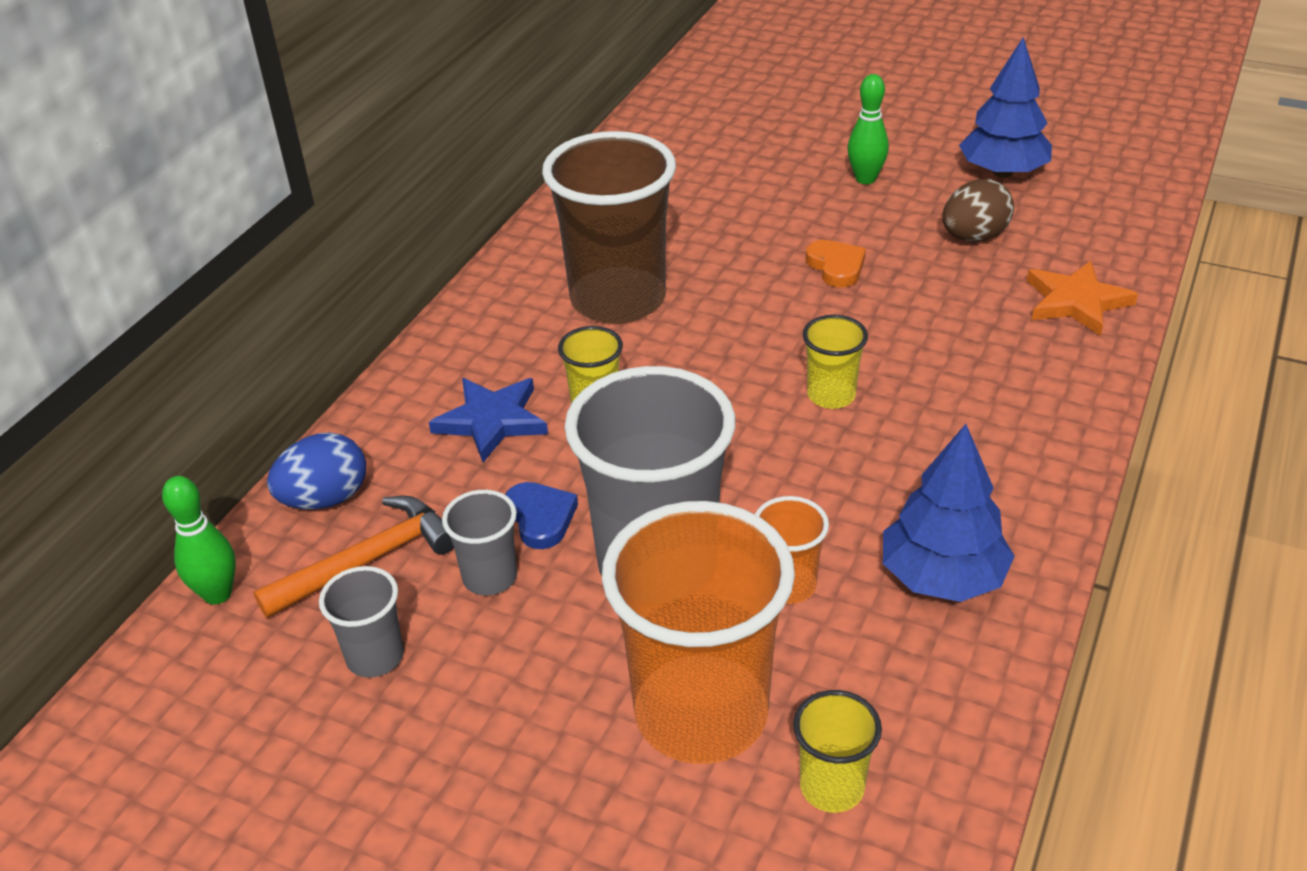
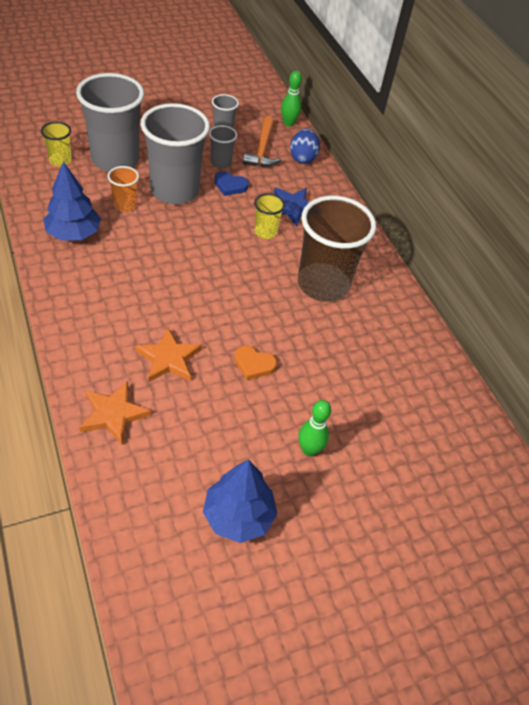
camera: 125 degrees right, 10 degrees up
orange cup [602,501,795,764] -> grey cup [76,73,144,172]
yellow cup [803,315,868,409] -> none
brown egg [943,179,1014,242] -> none
none -> orange star [135,328,202,382]

